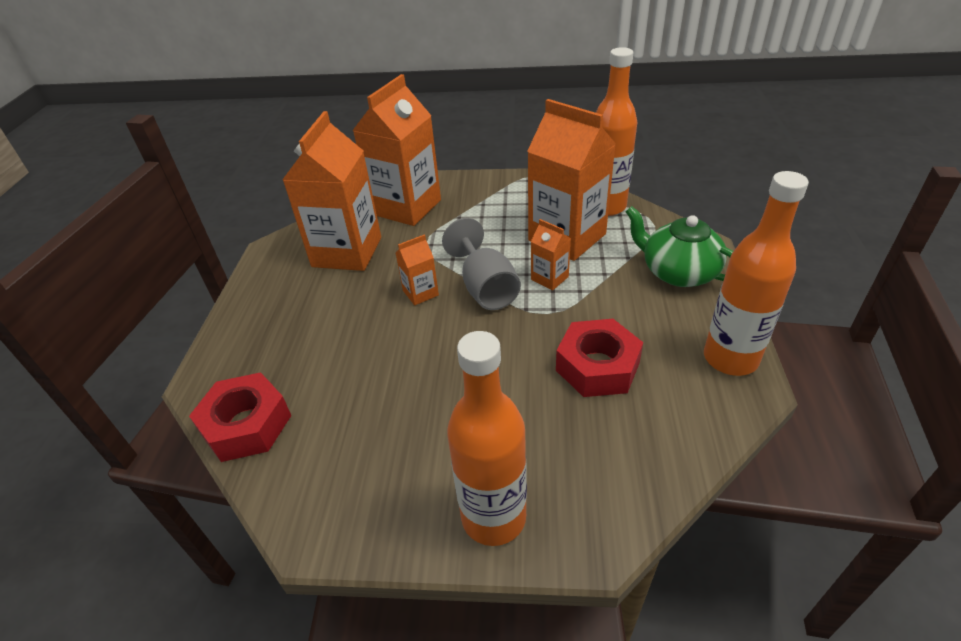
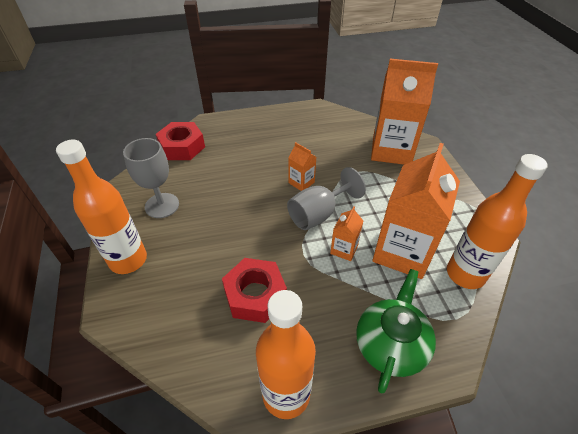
camera: 70 degrees right, 5 degrees up
orange carton [282,111,381,271] -> none
none -> grey goblet [123,138,179,218]

